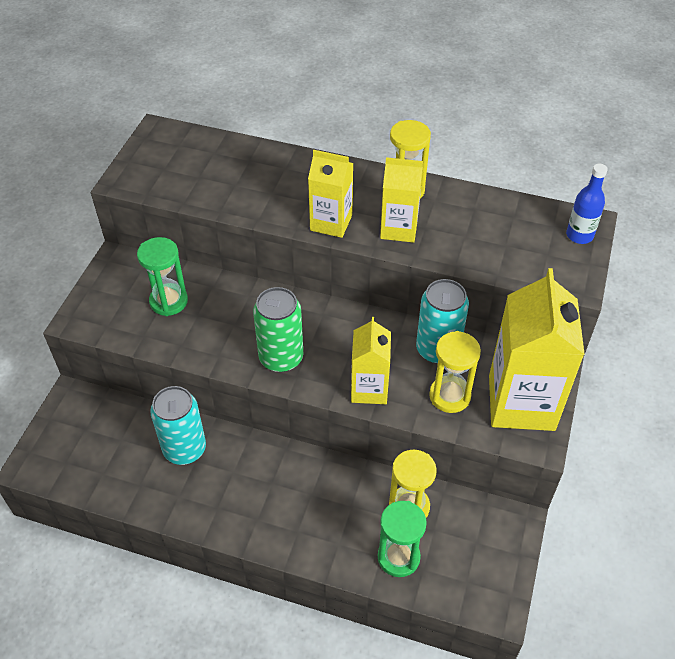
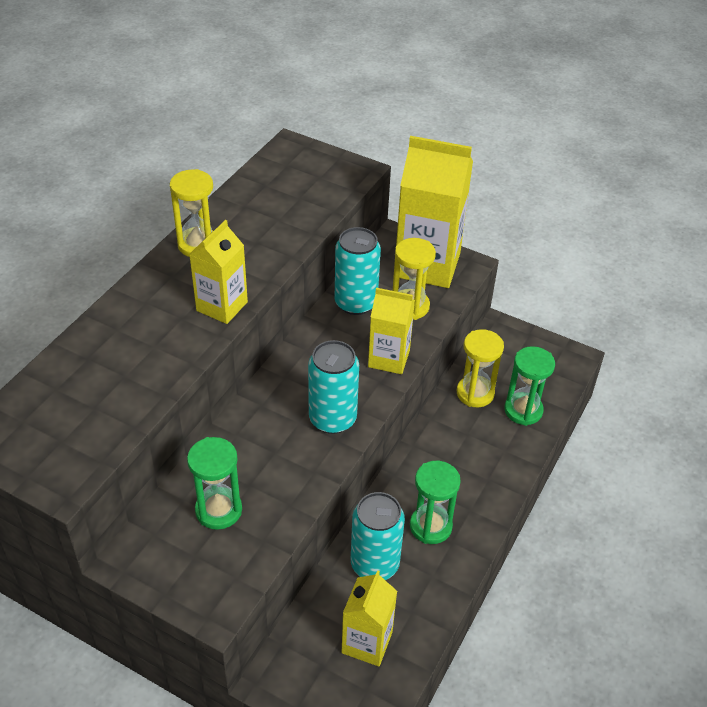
camera: 80 degrees left, 5 degrees down
green can [253,287,303,372] -> turquoise can [308,340,359,434]
yellow carton [380,157,423,243] -> yellow carton moved to [341,570,397,667]
blue bottle [566,163,608,244] -> none
none -> green hourglass [410,461,461,544]

